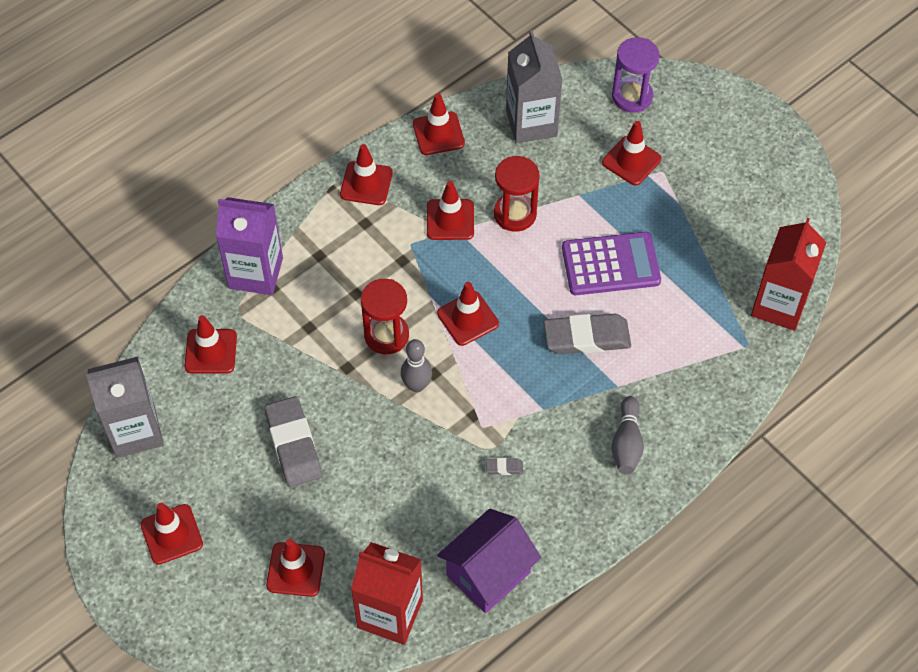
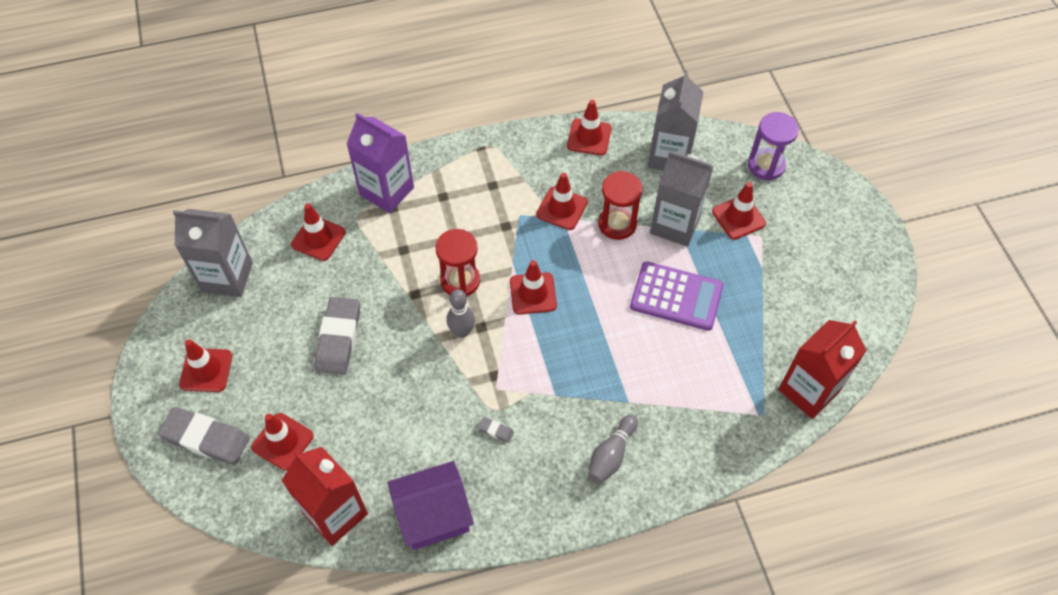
camera: 25 degrees right, 0 degrees up
red traffic cone [340,144,393,205] -> none
grey eraser [544,314,631,354] -> grey eraser moved to [158,407,250,465]
none -> grey carton [650,151,714,247]

